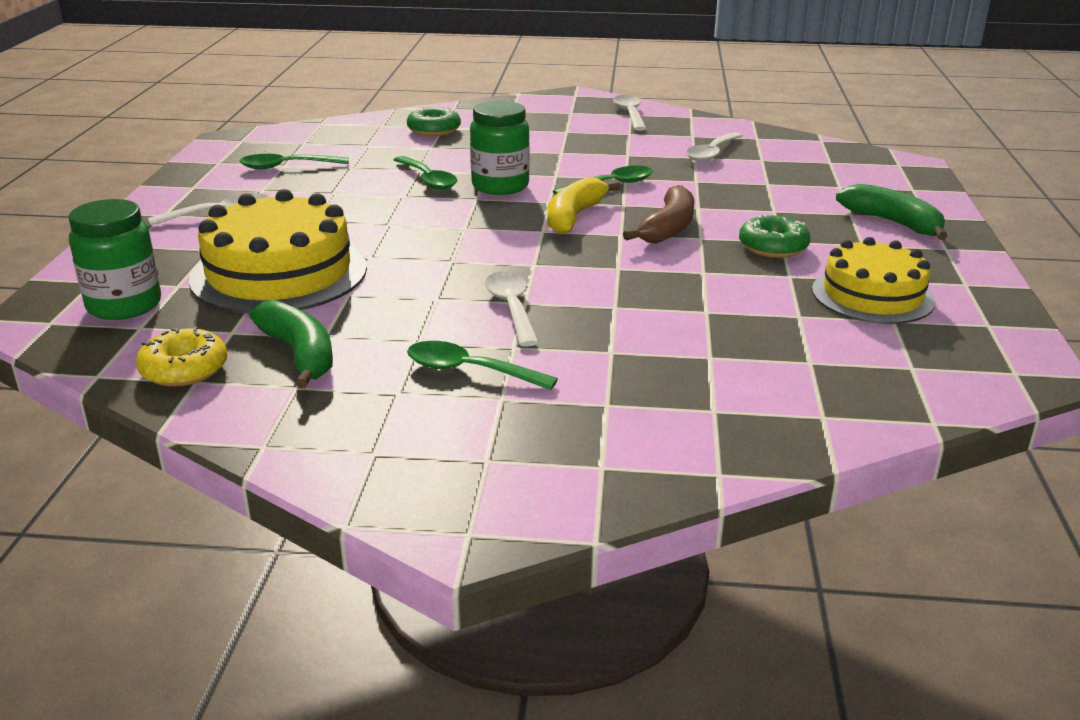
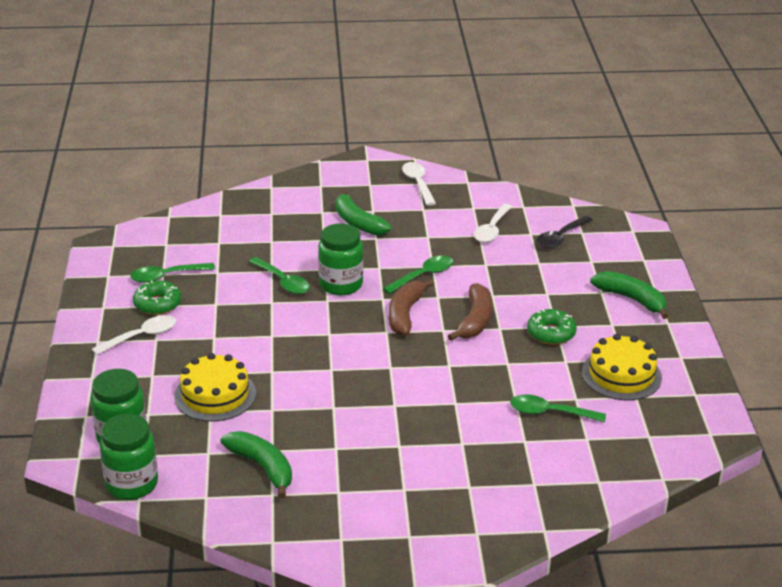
camera: 10 degrees left, 5 degrees up
yellow donut [136,327,227,387] -> none
yellow cake [189,189,367,314] -> yellow cake [174,353,256,422], size x0.66
green donut [407,105,461,136] -> green donut moved to [133,280,181,315]
green spoon [407,341,558,390] -> green spoon moved to [510,394,606,422]
white spoon [485,271,539,347] -> none
yellow banana [547,177,621,234] -> brown banana [389,279,434,336]
none -> green jar [99,414,158,500]
none -> green banana [336,189,391,235]
none -> black spoon [536,216,593,248]

